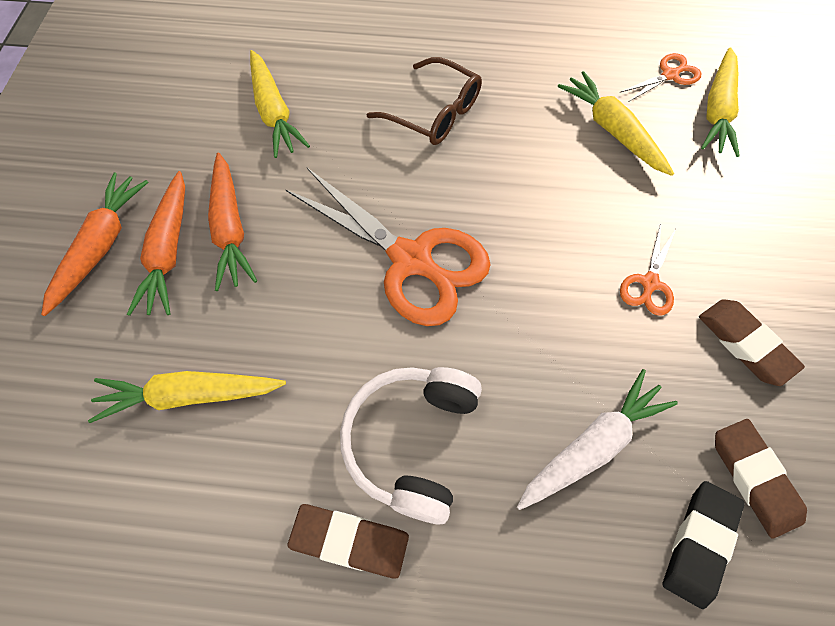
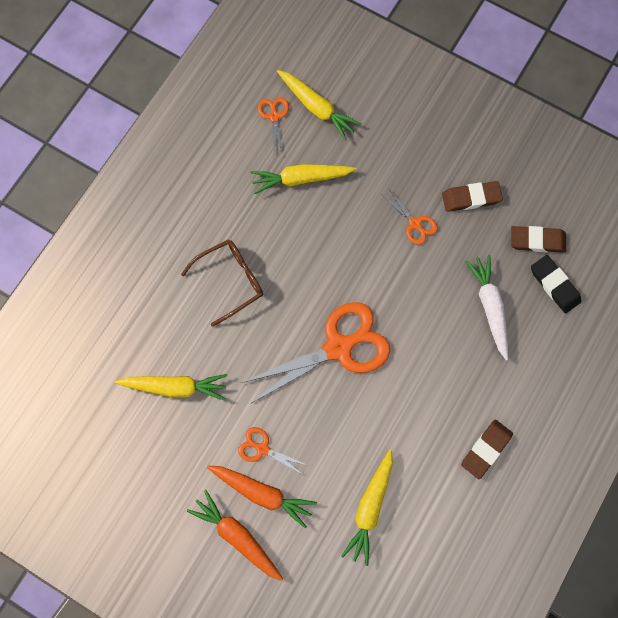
camera: 65 degrees left, 10 degrees up
orange carrot [208,153,257,291] -> orange scissors [238,427,307,475]
white headphones [340,367,482,525] -> none

